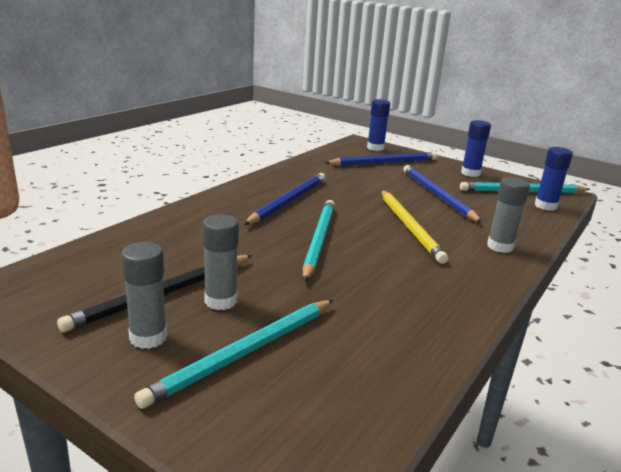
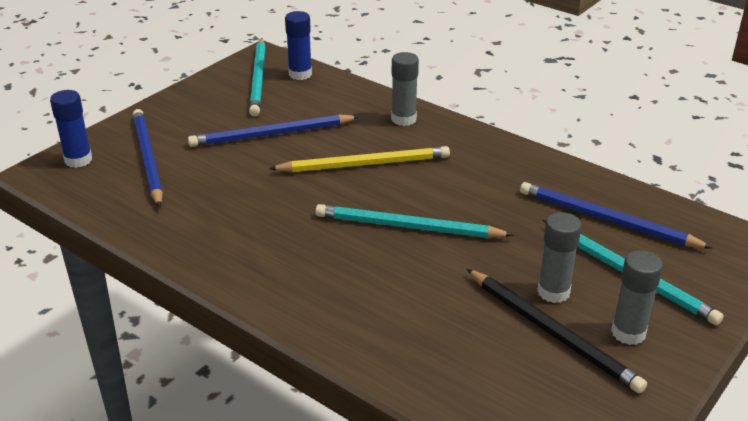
camera: 85 degrees left, 10 degrees up
blue pencil [244,173,326,225] -> blue pencil moved to [520,182,712,248]
blue glue stick [461,120,491,177] -> none

